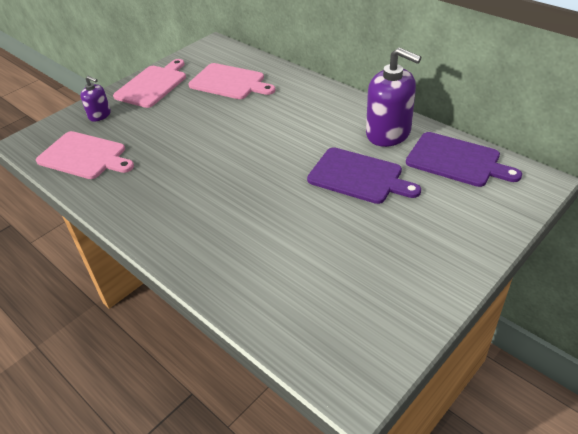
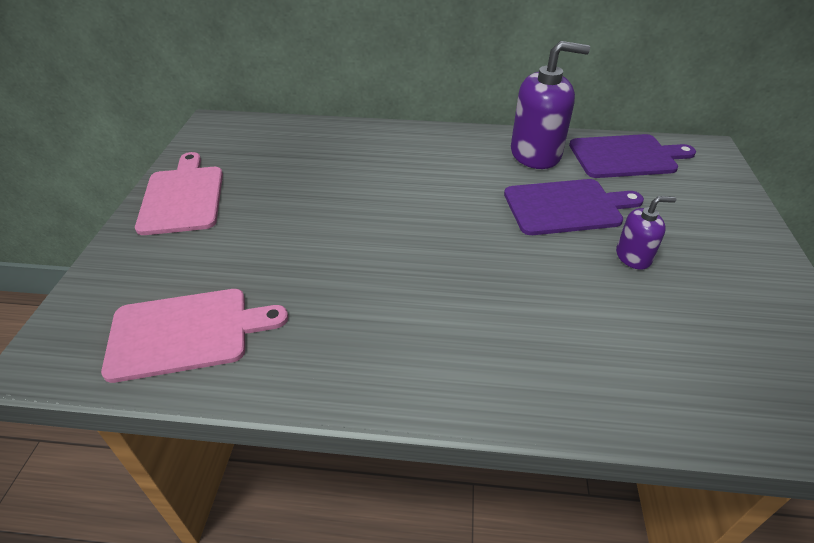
camera: 40 degrees left, 0 degrees up
purple soap dispenser [80,76,111,122] -> purple soap dispenser moved to [616,196,676,270]
pink cutting board [188,63,276,99] -> none

